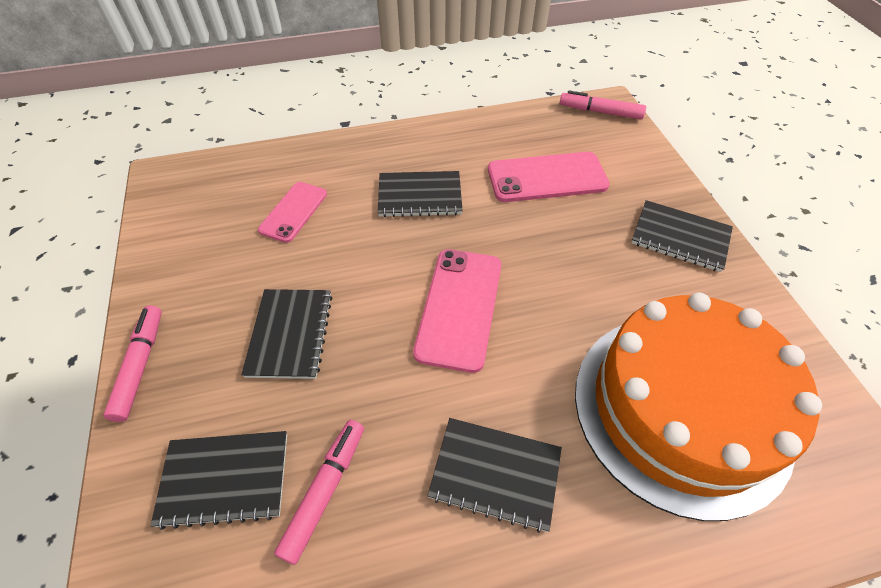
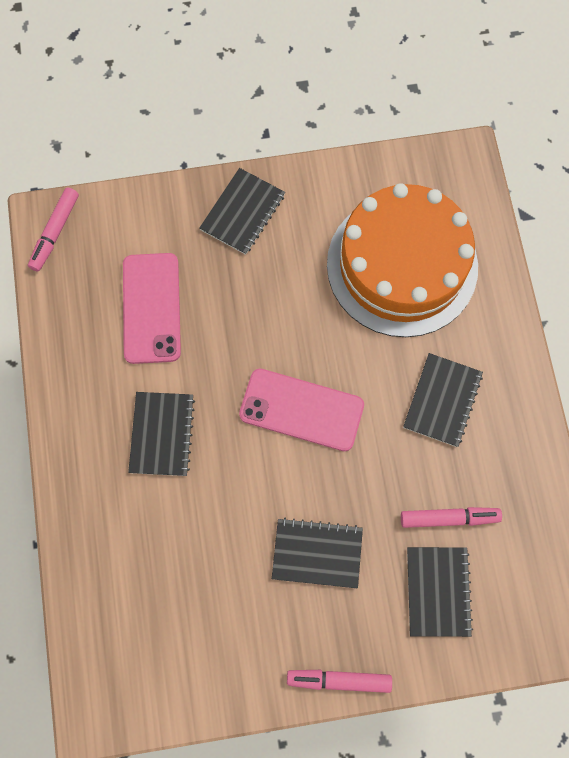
camera: 85 degrees left, 20 degrees up
pink phone [258,182,327,243] -> none
pink marker [274,420,364,565] -> pink marker turned 150 degrees clockwise [401,507,502,528]

